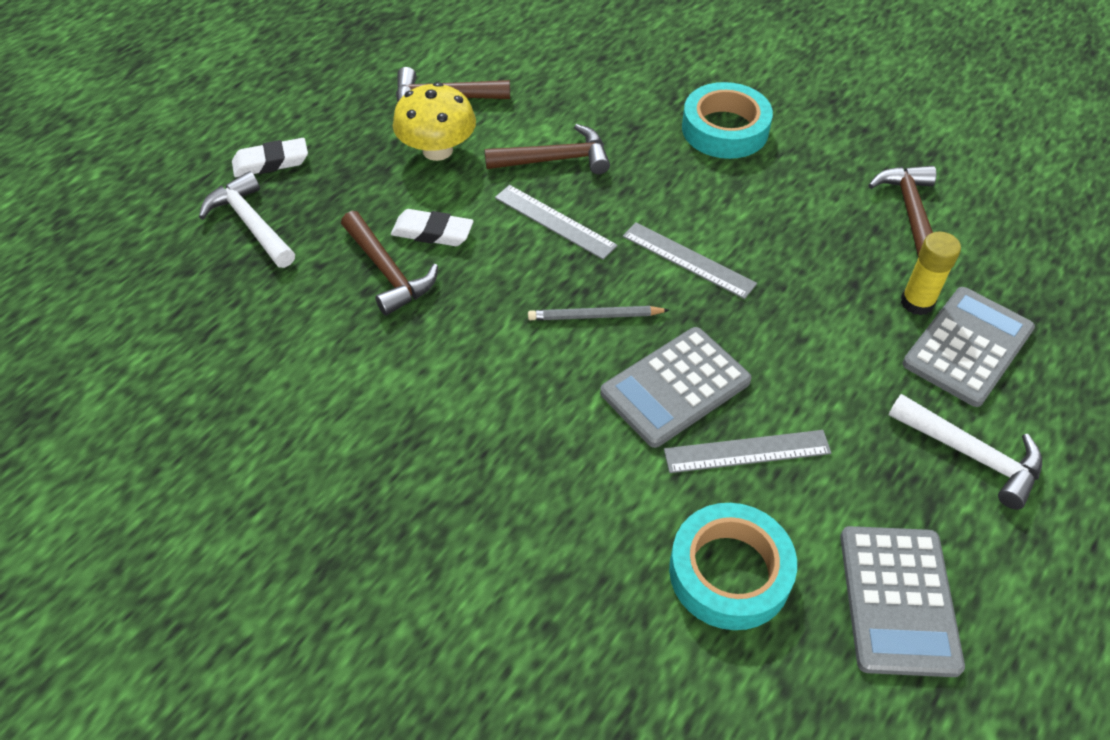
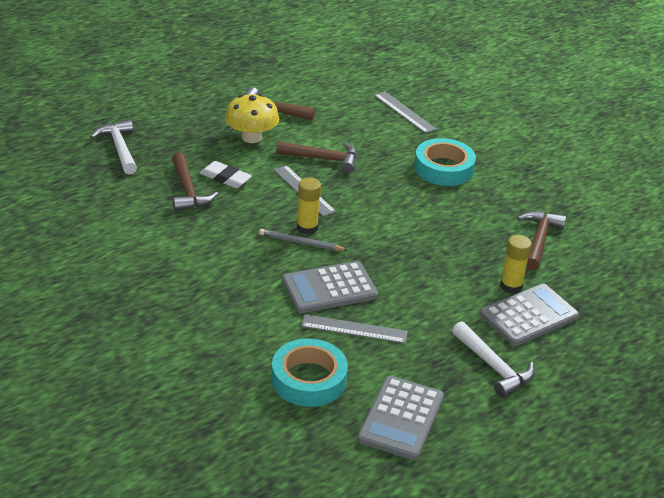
camera: 15 degrees right, 15 degrees down
white eraser [232,138,308,177] -> none
grey ruler [623,222,757,299] -> grey ruler moved to [374,91,437,133]
none -> yellow glue stick [297,178,321,235]

